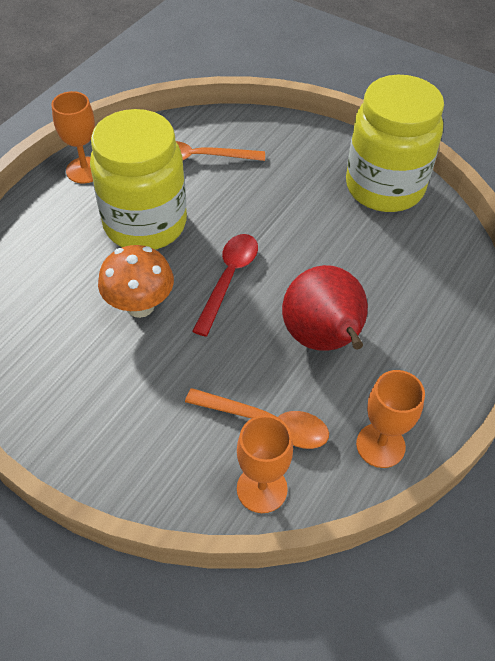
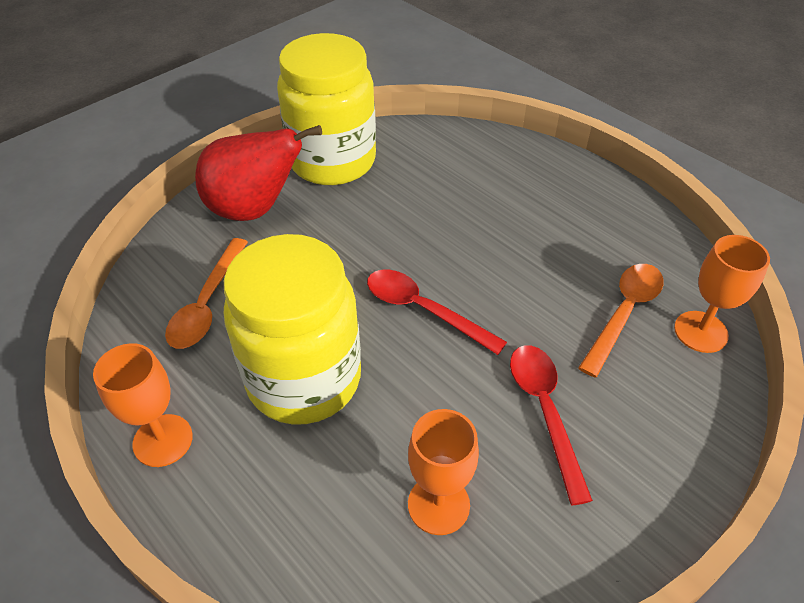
camera: 75 degrees left, 5 degrees down
orange mushroom [98,245,174,318] -> none
red pear [282,265,368,351] -> red pear moved to [195,125,322,221]
orange goblet [356,370,425,468] -> orange goblet moved to [408,409,479,535]
none -> red spoon [510,345,593,505]

